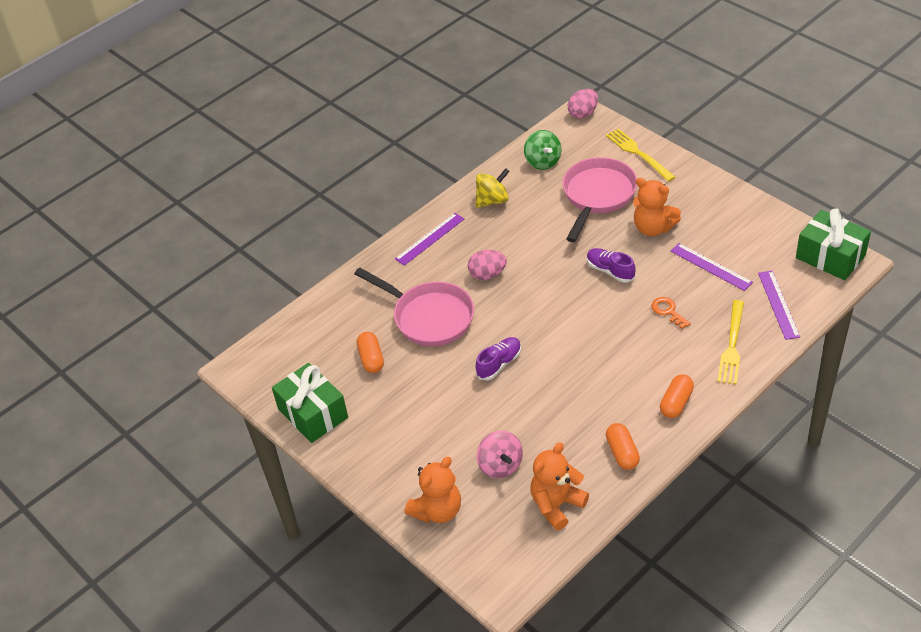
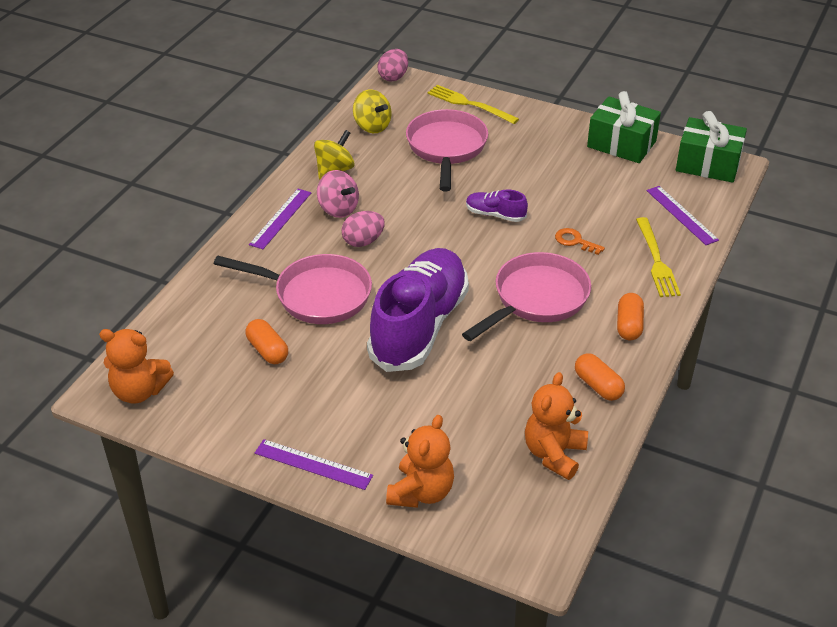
camera: 25 degrees left, 5 degrees down
green gift [272,363,348,443] -> green gift moved to [587,91,661,163]
purple shoe [475,337,521,380] -> purple shoe [367,248,469,372], size x2.39
pink spinning top [477,431,523,478] -> pink spinning top moved to [317,170,359,218]
green spinning top [524,130,561,170] -> yellow spinning top [353,89,392,133]
orange teddy bear [633,178,681,236] -> orange teddy bear moved to [99,329,174,404]
purple ruler [671,243,753,291] -> purple ruler moved to [255,439,373,490]
none -> pink pan [462,252,591,341]

